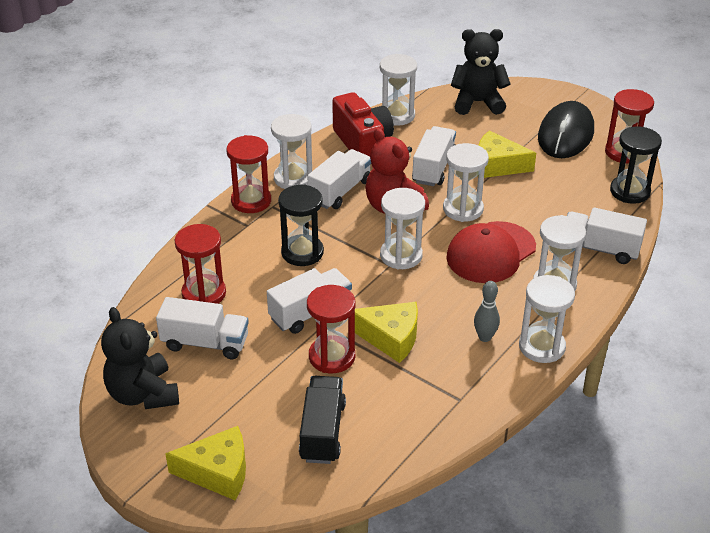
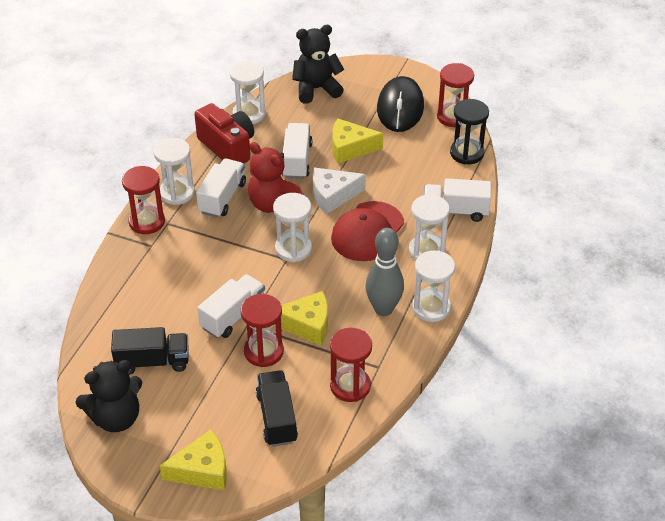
camera: 15 degrees left, 5 degrees up
black teddy bear [101,307,179,409] -> black teddy bear turned 75 degrees counterclockwise [76,360,142,432]
white truck [156,297,249,359] -> black truck [111,327,189,375]
red hourglass [175,224,226,304] -> red hourglass moved to [330,328,372,402]
black hourglass [278,184,324,266] -> none
white hourglass [443,143,489,222] -> white cheese [313,167,366,214]
grey bowling pin [474,281,500,342] -> grey bowling pin [366,228,404,316], size x1.78

